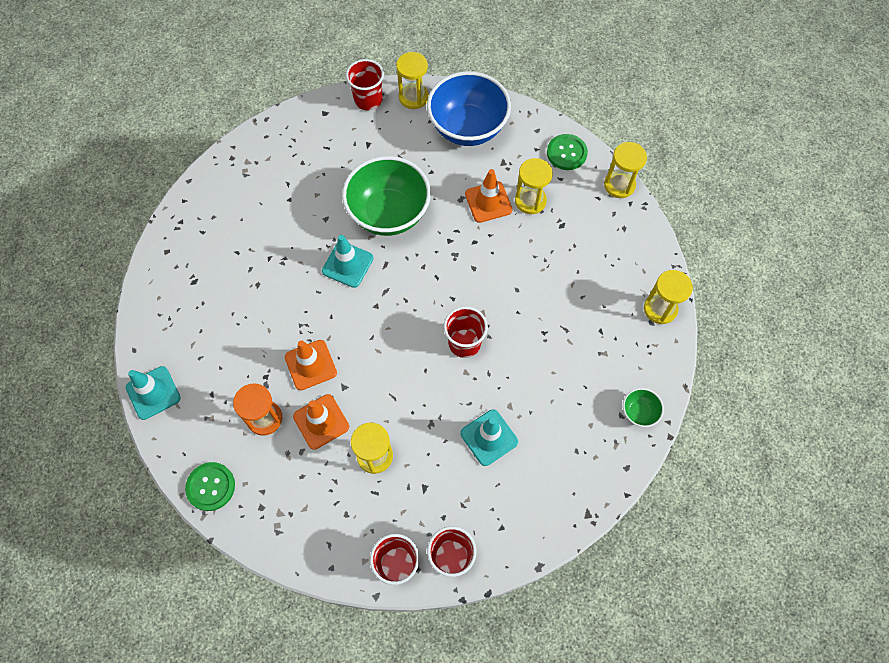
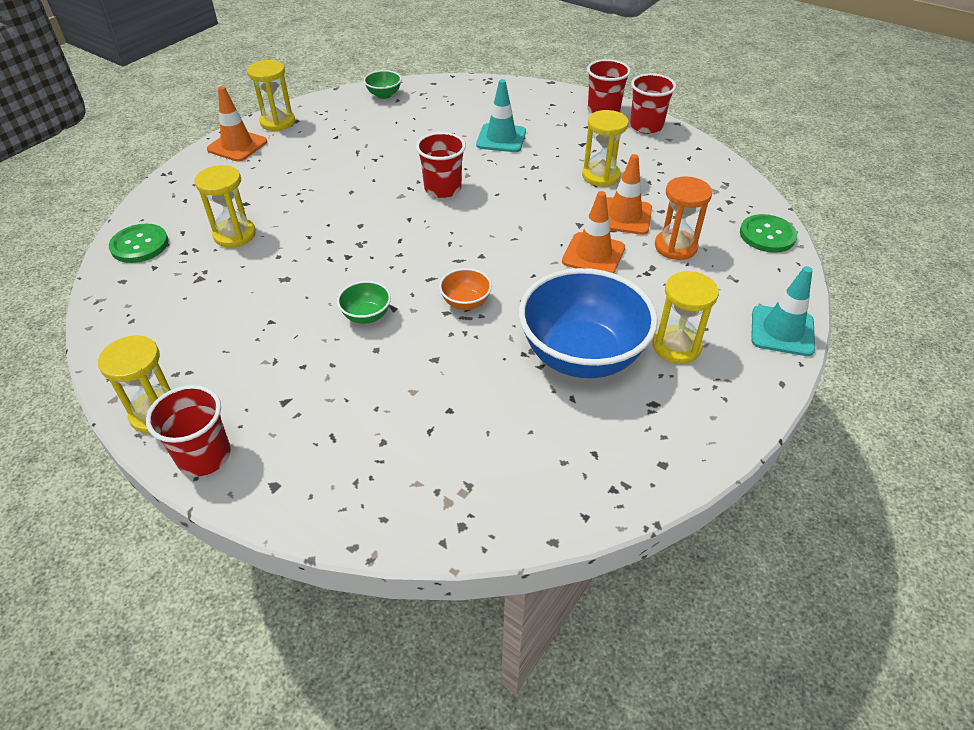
camera: 135 degrees left, 20 degrees down
turquoise traffic cone [322,235,373,288] -> orange bowl [439,268,492,310]
green bowl [342,156,431,236] -> green bowl [337,281,391,324], size x0.42
blue bowl [427,71,511,146] -> blue bowl moved to [519,268,658,378]
orange traffic cone [465,169,513,223] -> orange traffic cone moved to [207,86,267,162]
yellow hourglass [604,142,647,198] -> yellow hourglass moved to [652,271,719,364]

